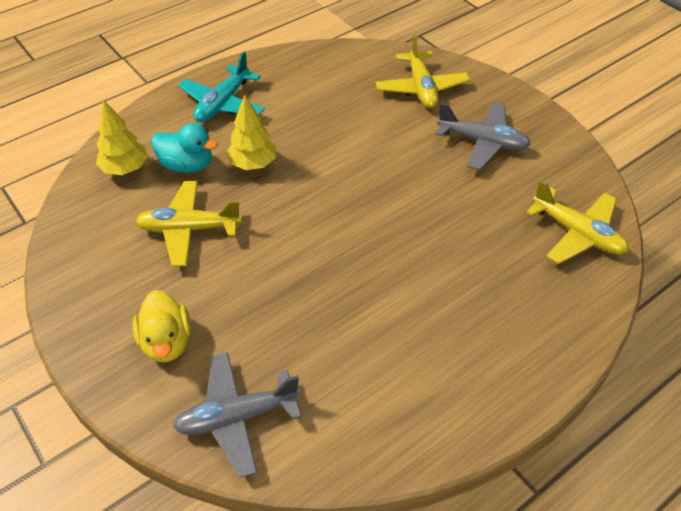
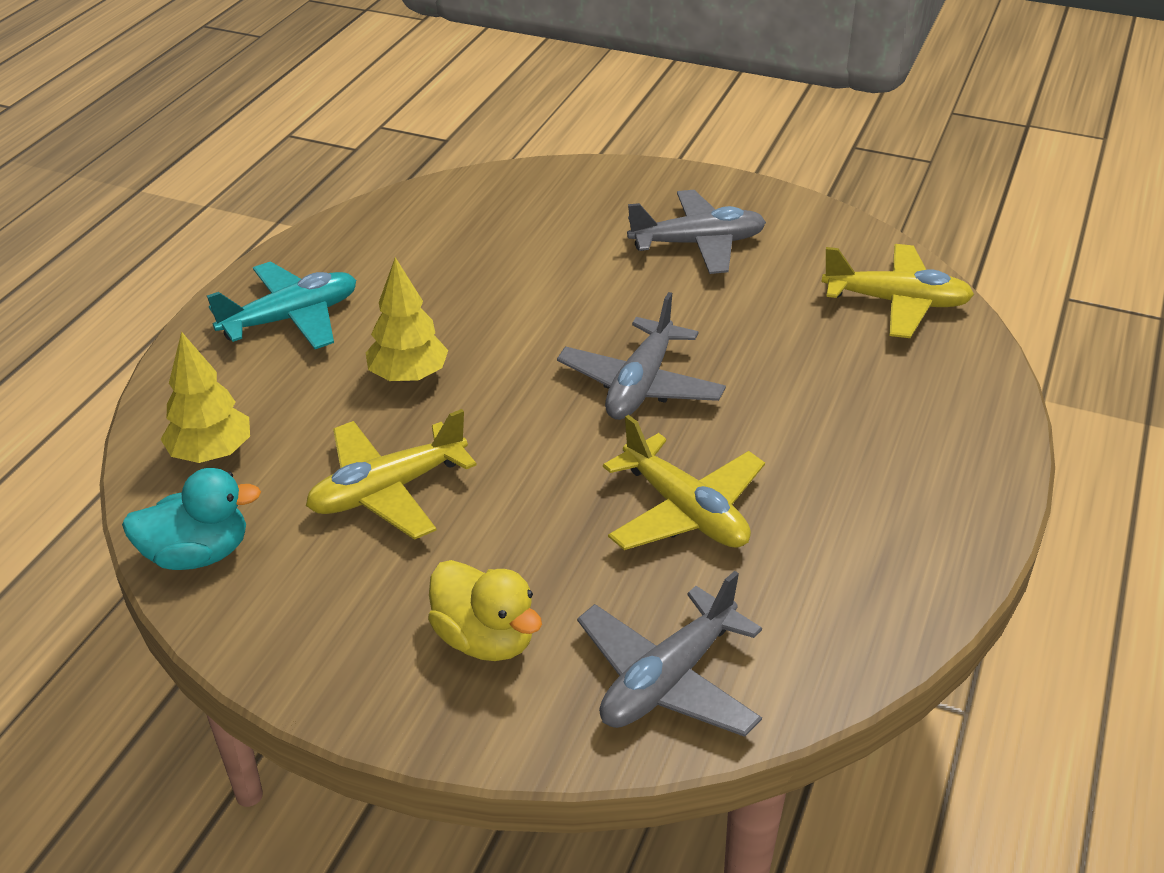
camera: 30 degrees left, 10 degrees down
turquoise duck [151,123,218,173] -> turquoise duck moved to [122,468,261,570]
turquoise plane [178,52,265,122] -> turquoise plane turned 120 degrees counterclockwise [207,262,356,349]
yellow plane [376,34,470,108] -> yellow plane moved to [603,415,765,550]
none -> grey plane [557,292,726,420]

